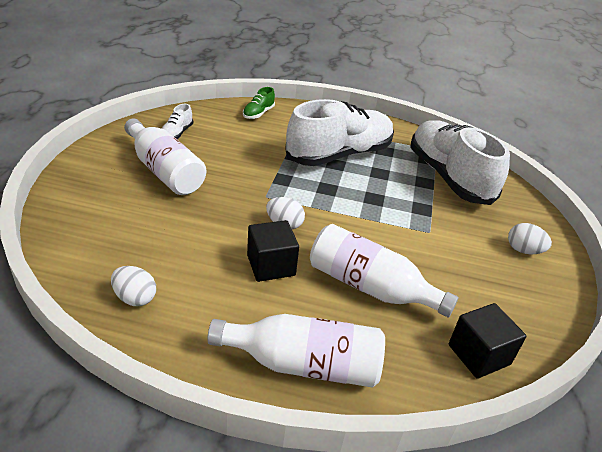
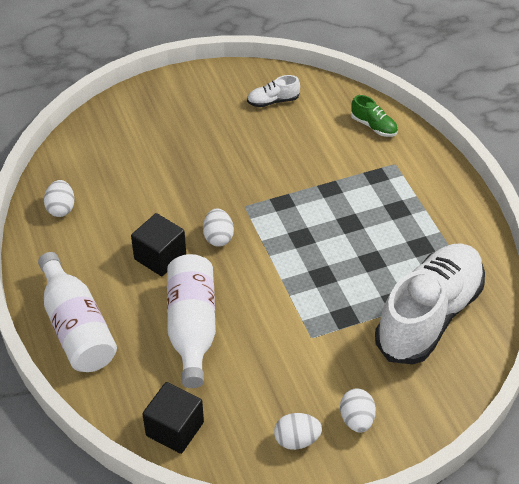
camera: 60 degrees right, 10 degrees up
white bottle [124,119,206,195] -> none
green shoe [243,87,275,119] -> green shoe turned 135 degrees counterclockwise [351,95,398,137]
white shoe [285,99,394,166] -> none
none -> white egg [274,413,322,450]

